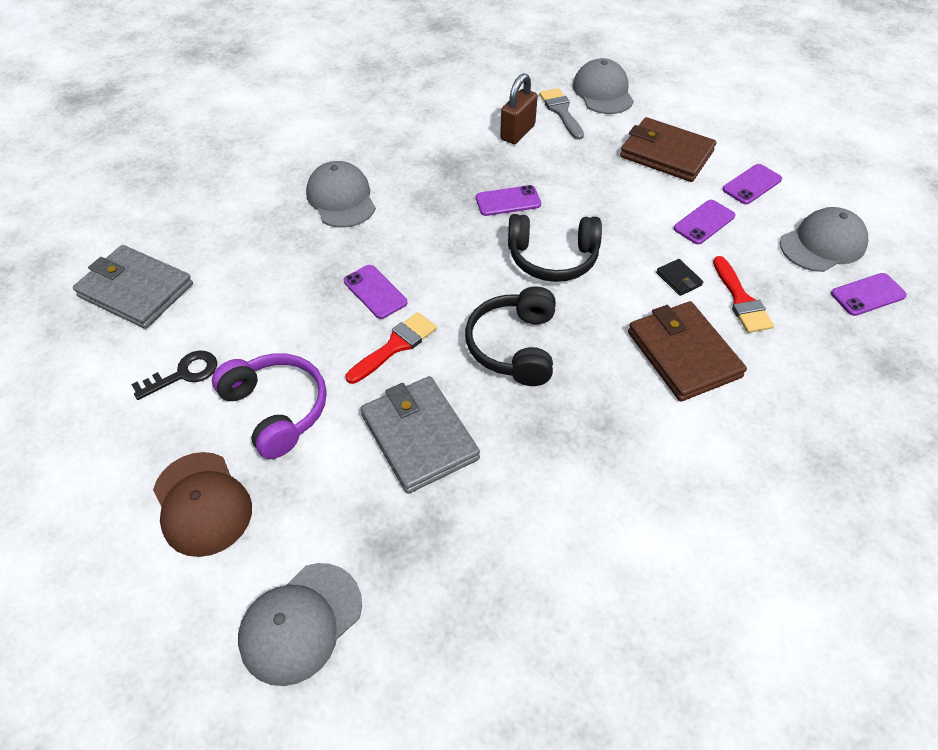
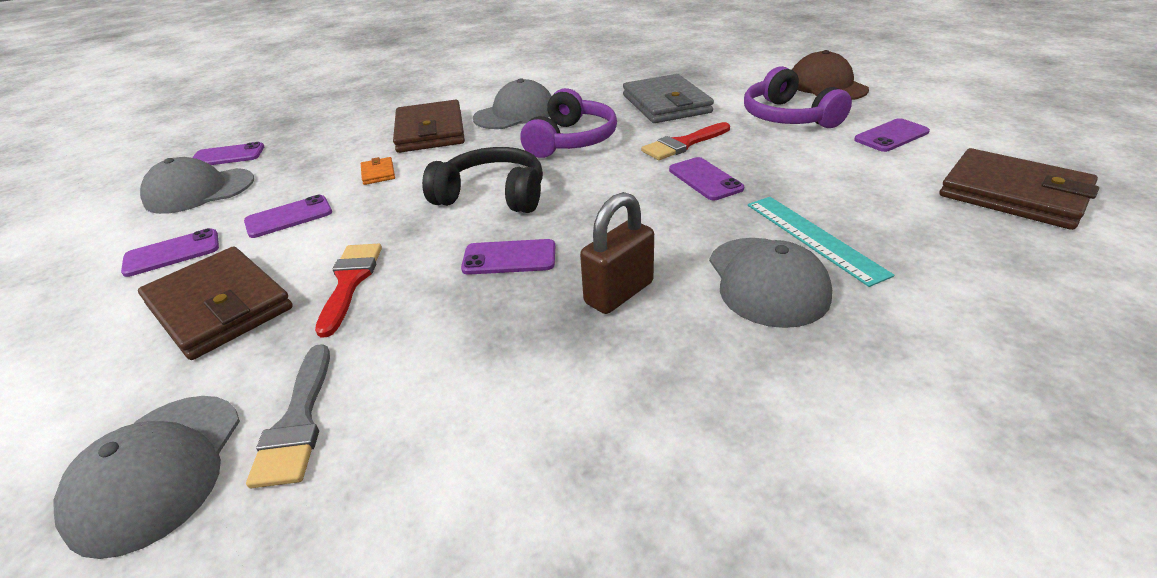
camera: 165 degrees left, 15 degrees down
grey wallet [73,245,193,329] -> brown wallet [940,148,1099,230]
black key [131,350,217,400] -> purple phone [854,118,930,152]
grey cap [238,563,362,686] -> grey cap moved to [473,78,552,129]
black headphones [465,286,556,386] -> purple headphones [520,88,617,158]
brown padlock [500,73,538,144] -> brown padlock moved to [580,192,654,314]
black wallet [656,259,703,296] -> orange wallet [361,157,395,185]
red brush [713,256,774,333] -> red brush moved to [315,244,382,338]
none -> turquoise ruler [748,197,894,287]

